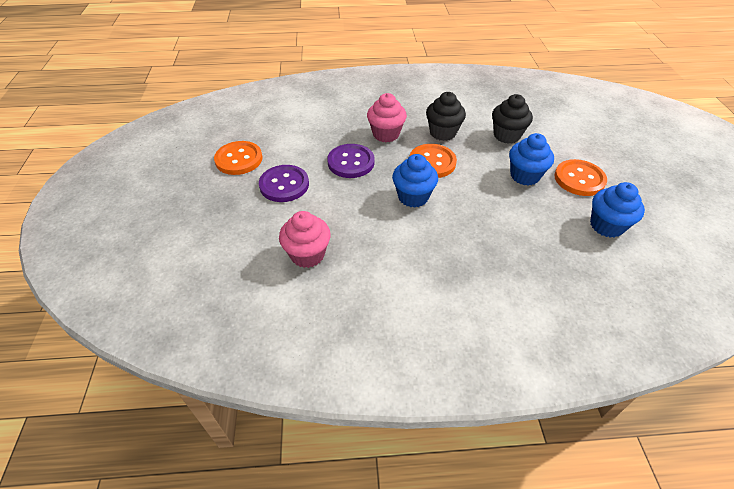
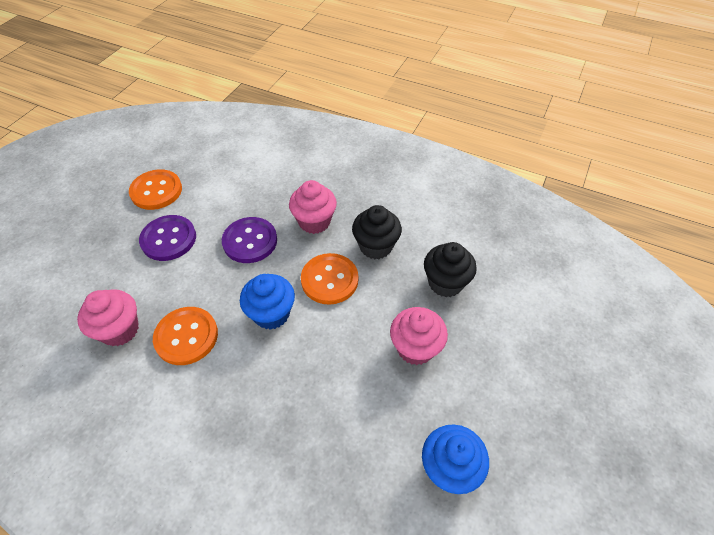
camera: 30 degrees right, 5 degrees up
blue cupcake [509,133,554,185] -> pink cupcake [390,307,448,365]
orange button [554,159,607,196] -> orange button moved to [153,307,218,365]

